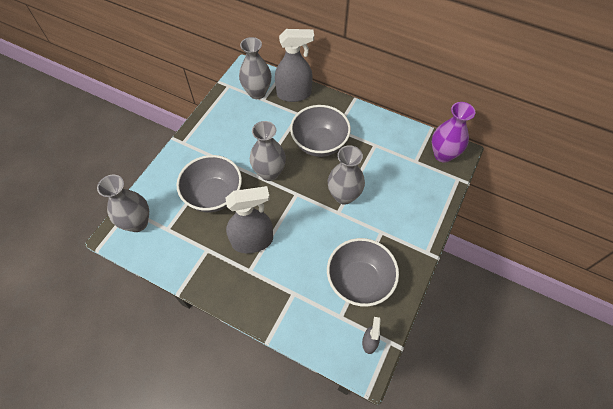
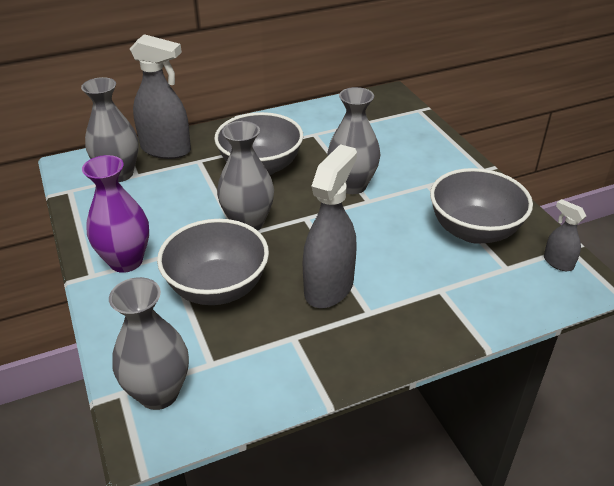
camera: 50 degrees left, 20 degrees down
grey spray bottle [275,29,314,102] -> grey spray bottle turned 75 degrees clockwise [130,34,191,159]
purple vase [432,102,475,163] -> purple vase moved to [82,155,149,273]

